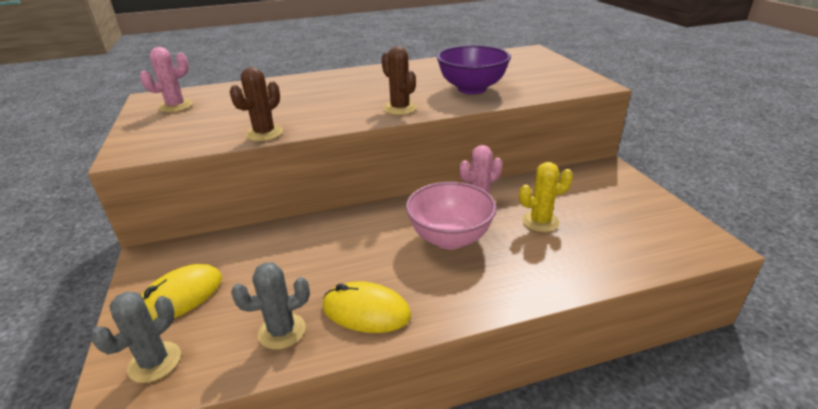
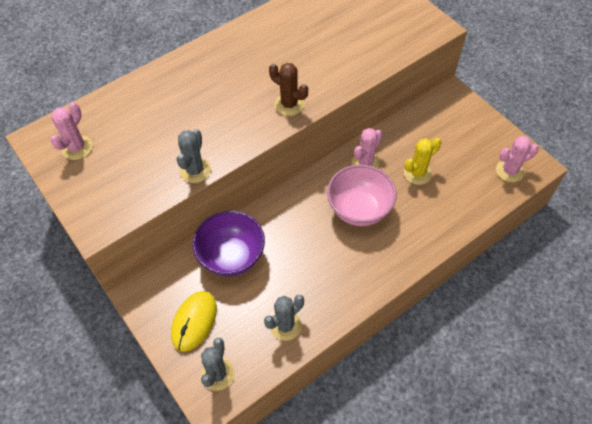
camera: 20 degrees left, 25 degrees up
brown cactus [230,67,283,141] -> grey cactus [177,129,211,183]
yellow mouse [322,281,411,333] -> none
purple bowl [437,45,511,94] -> purple bowl moved to [192,211,265,277]
none -> pink cactus [496,136,539,182]

